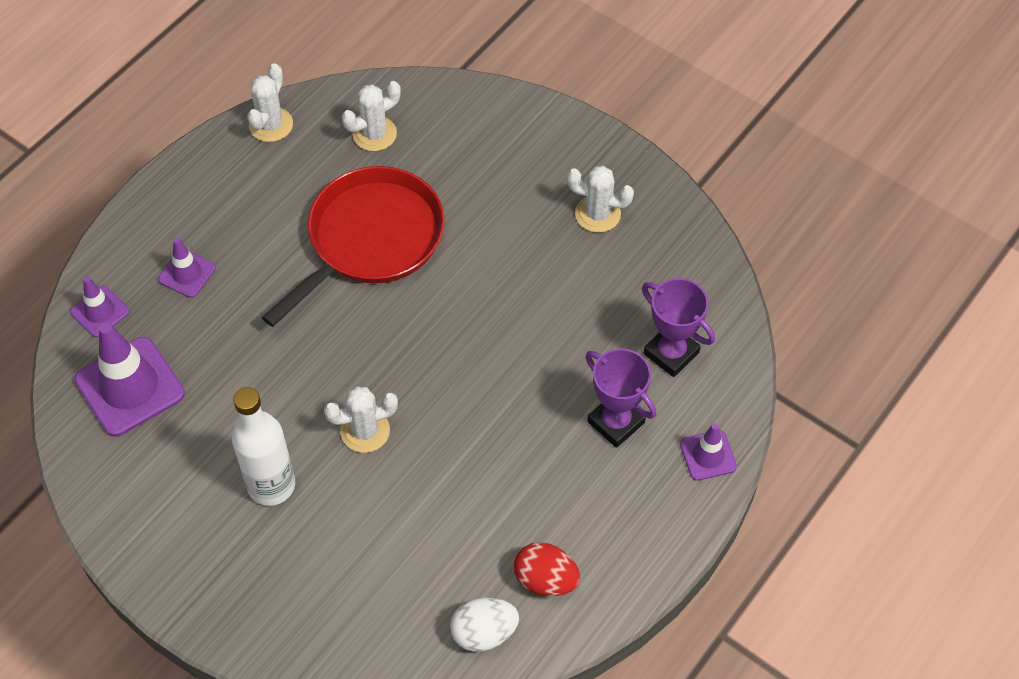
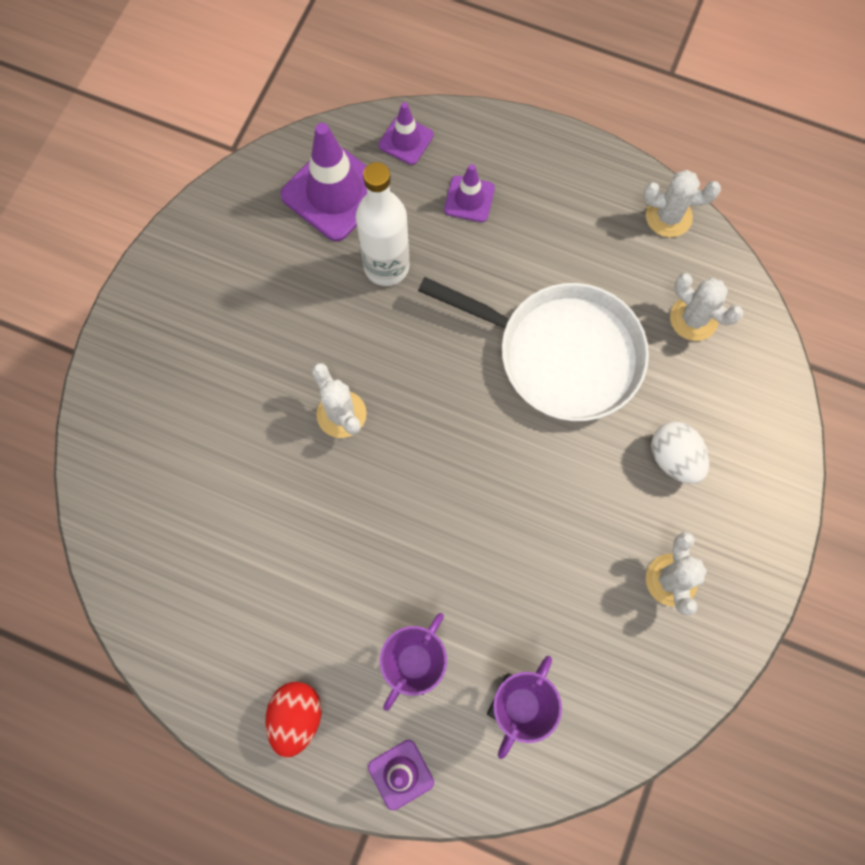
camera: 75 degrees right, 15 degrees up
white bottle [231,387,295,506] -> white bottle moved to [356,162,410,286]
red pan [262,166,445,327] -> white pan [418,277,649,421]
white egg [450,597,519,652] -> white egg moved to [651,422,709,484]
red egg [514,542,580,596] -> red egg moved to [265,682,321,757]

